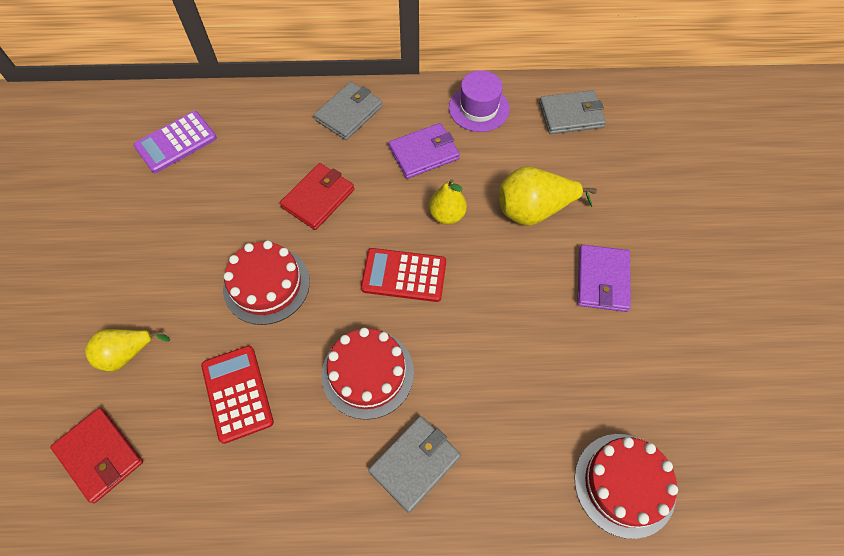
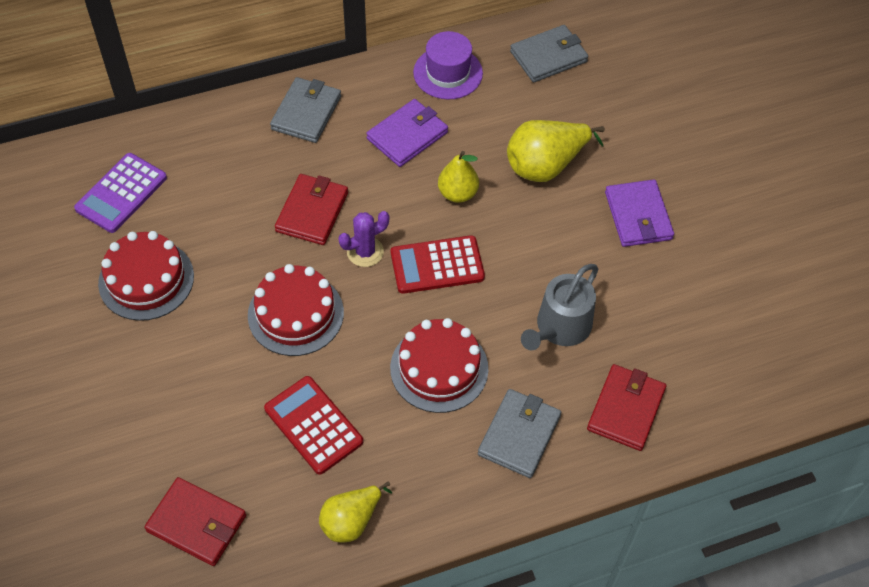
camera: 20 degrees left, 5 degrees down
yellow pear [85,329,170,371] -> yellow pear moved to [319,482,392,542]
red cake [574,434,678,539] -> red cake moved to [98,231,194,321]
none -> purple cactus [338,211,389,267]
none -> grey watering can [521,264,598,350]
none -> red wallet [587,364,666,451]

